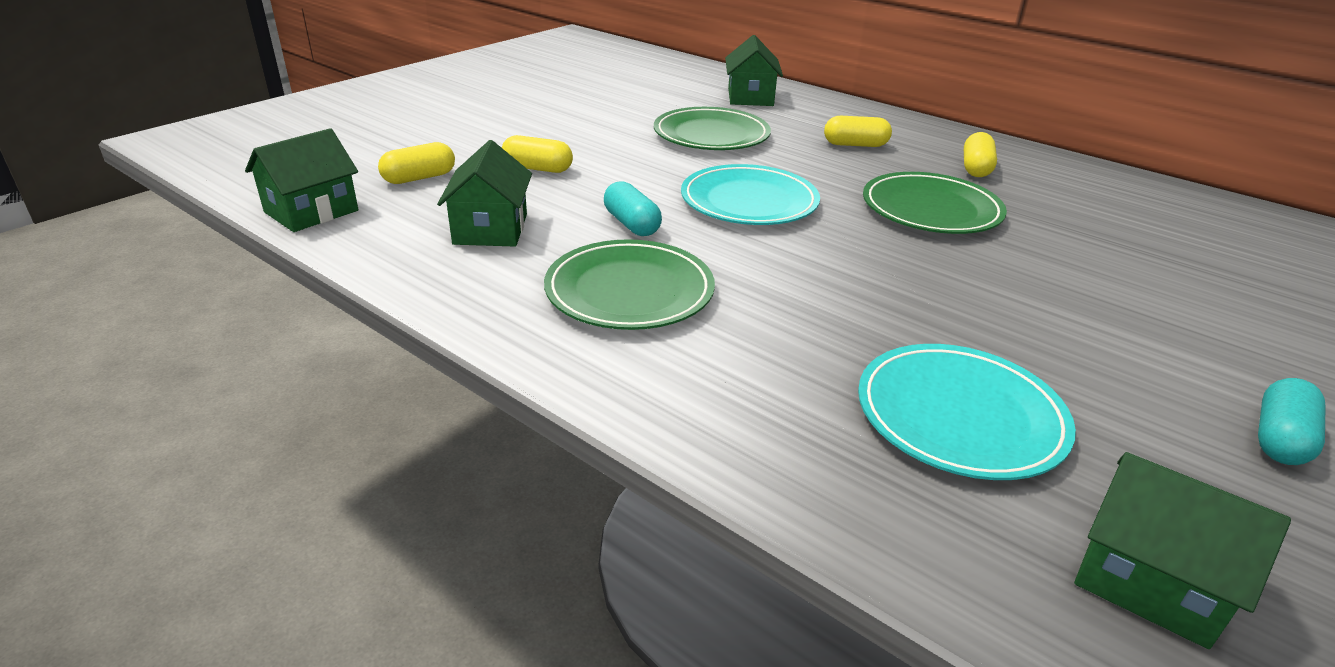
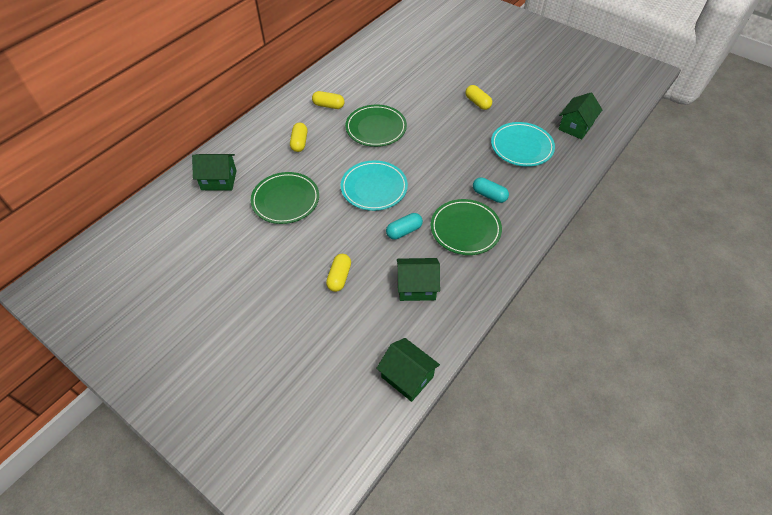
camera: 90 degrees left, 20 degrees up
yellow capsule [378,142,455,184] -> yellow capsule moved to [465,85,492,110]
turquoise capsule [1258,378,1326,465] -> turquoise capsule moved to [473,177,509,203]

